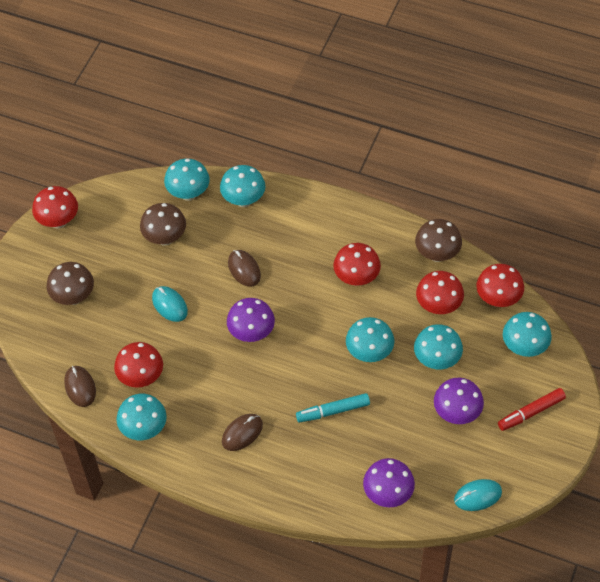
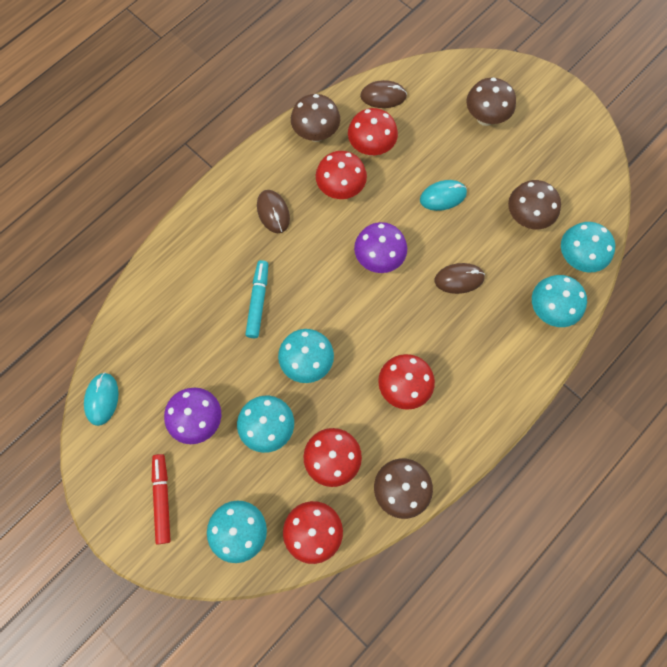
camera: 110 degrees right, 15 degrees up
red mushroom [32,186,78,229] -> red mushroom moved to [316,151,367,199]
turquoise mushroom [117,394,167,440] -> brown mushroom [291,94,340,142]
purple mushroom [363,458,415,507] -> none

